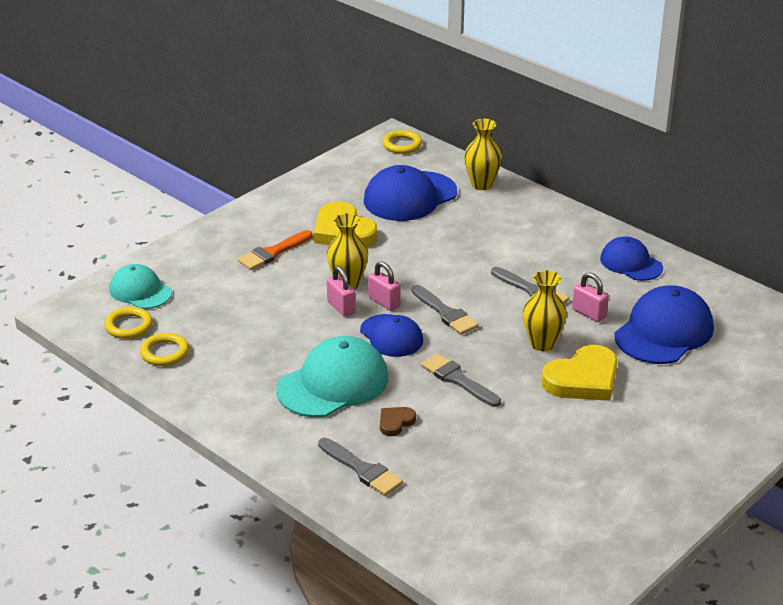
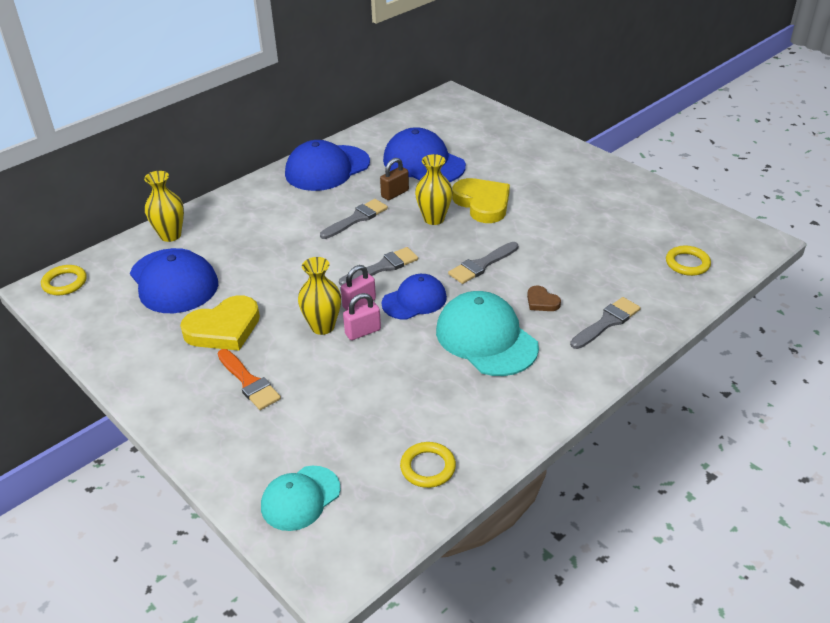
camera: 85 degrees left, 5 degrees up
yellow ring [104,307,152,339] -> yellow ring moved to [666,246,711,276]
pink padlock [572,272,609,322] -> brown padlock [380,158,409,200]
blue cap [600,236,663,281] -> blue cap [285,140,370,191], size x1.60

